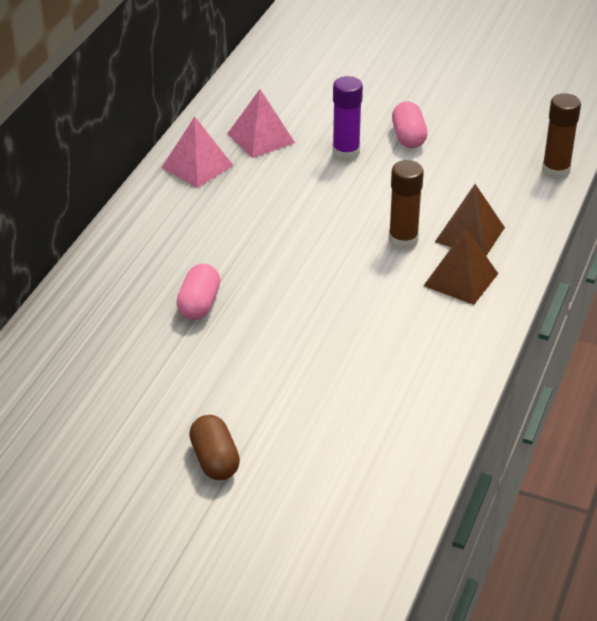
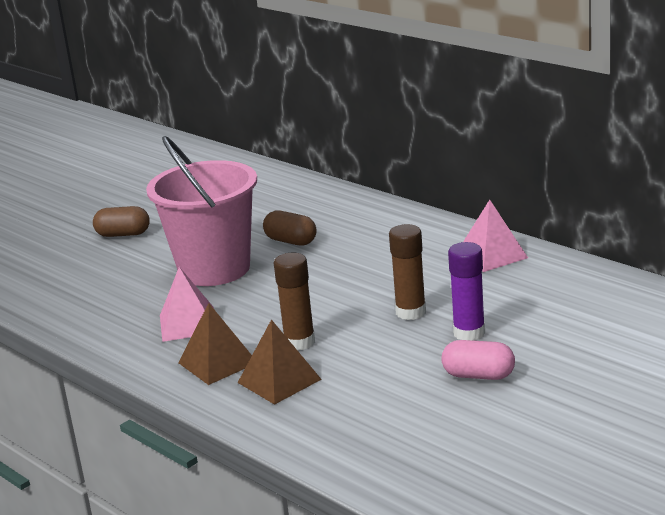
camera: 115 degrees right, 15 degrees down
pink capsule [176,264,220,320] -> brown capsule [263,210,316,246]
pink pyramid [227,89,295,158] -> pink pyramid moved to [160,267,214,342]
brown glue stick [542,93,581,180] -> brown glue stick moved to [389,224,426,320]
none -> pink bucket [146,136,257,286]

